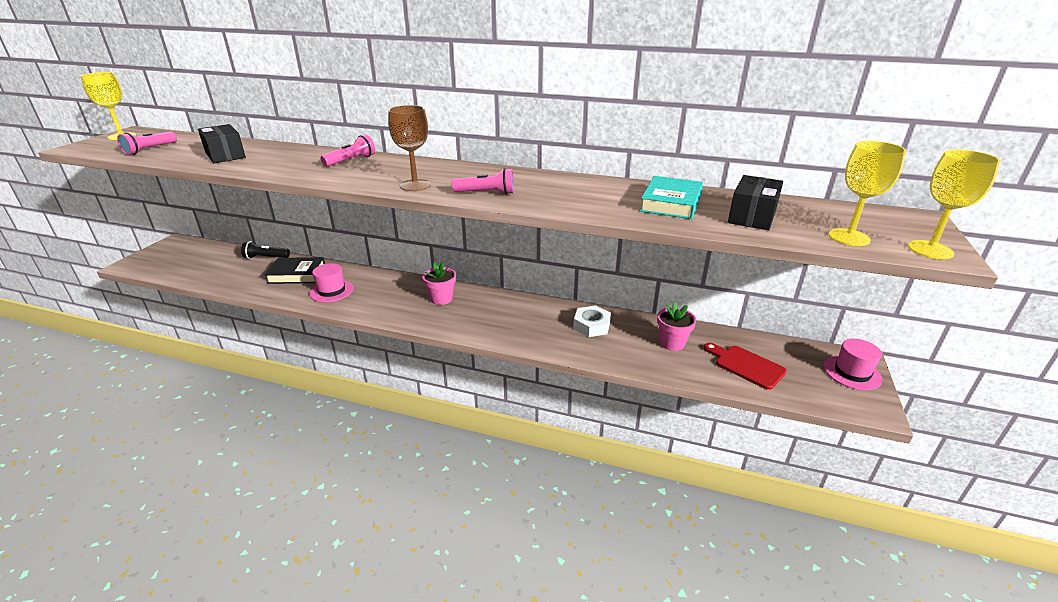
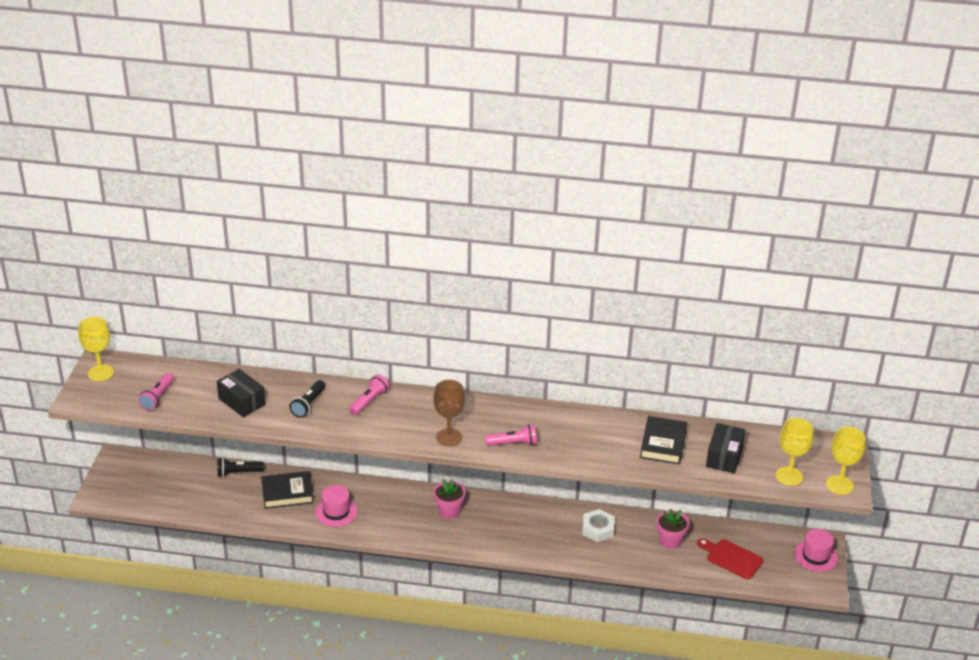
camera: 10 degrees left, 5 degrees up
turquoise book [640,176,703,219] -> black book [640,416,687,465]
none -> black flashlight [289,380,325,418]

